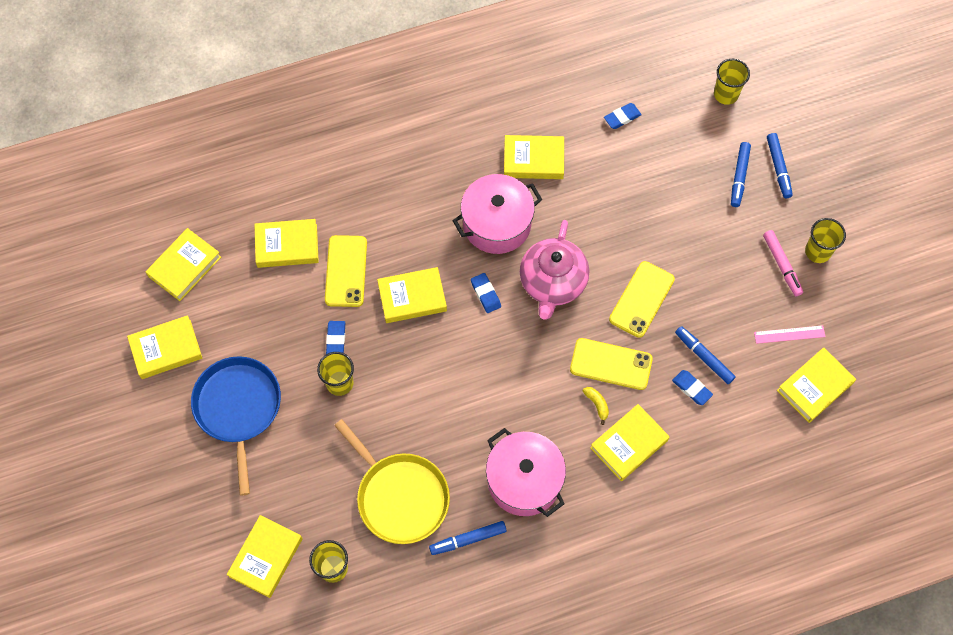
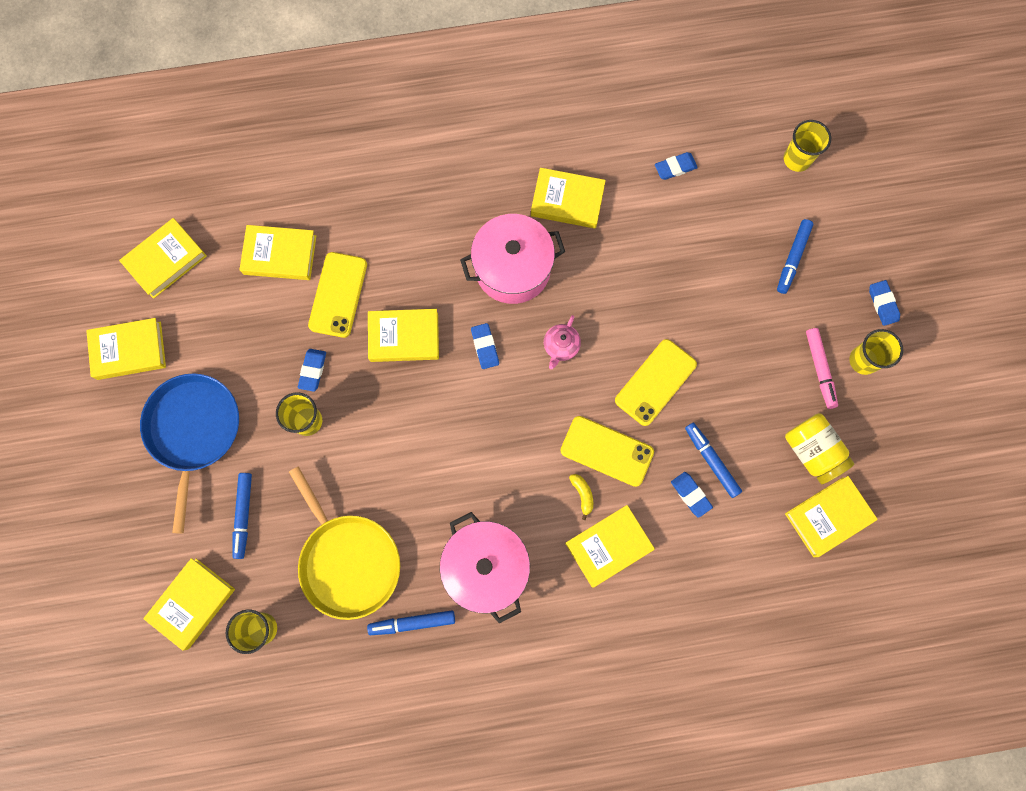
camera: 10 degrees right, 10 degrees up
pink teapot [520,220,589,320] -> pink teapot [544,315,581,369], size x0.48
pink ruler [754,325,826,344] -> yellow jar [785,413,854,484]
blue marker [767,133,793,198] -> blue marker moved to [232,473,252,559]
none -> blue eraser [869,280,900,326]

